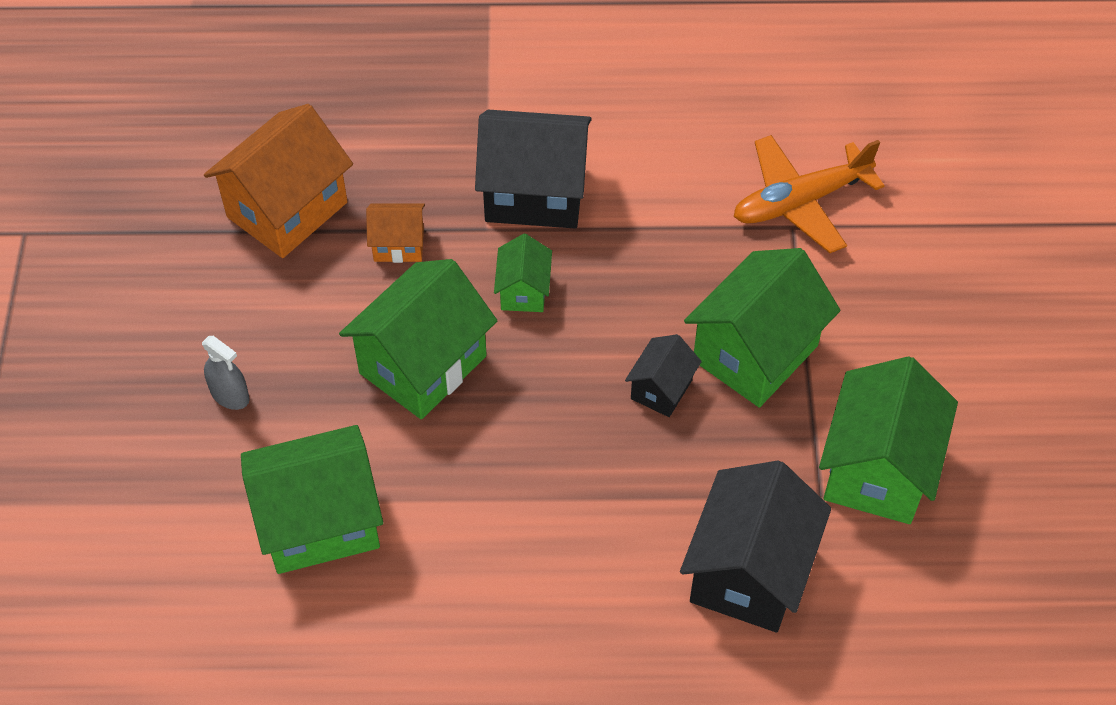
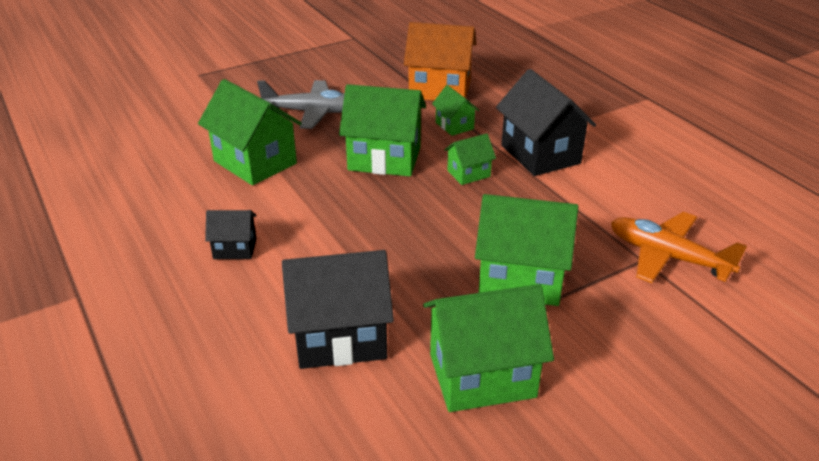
camera: 60 degrees right, 20 degrees down
grey spray bottle [202,336,249,410] -> grey plane [257,80,345,129]
orange house [366,203,425,263] -> green house [432,85,479,136]
black house [625,334,702,417] -> black house moved to [205,210,257,259]

